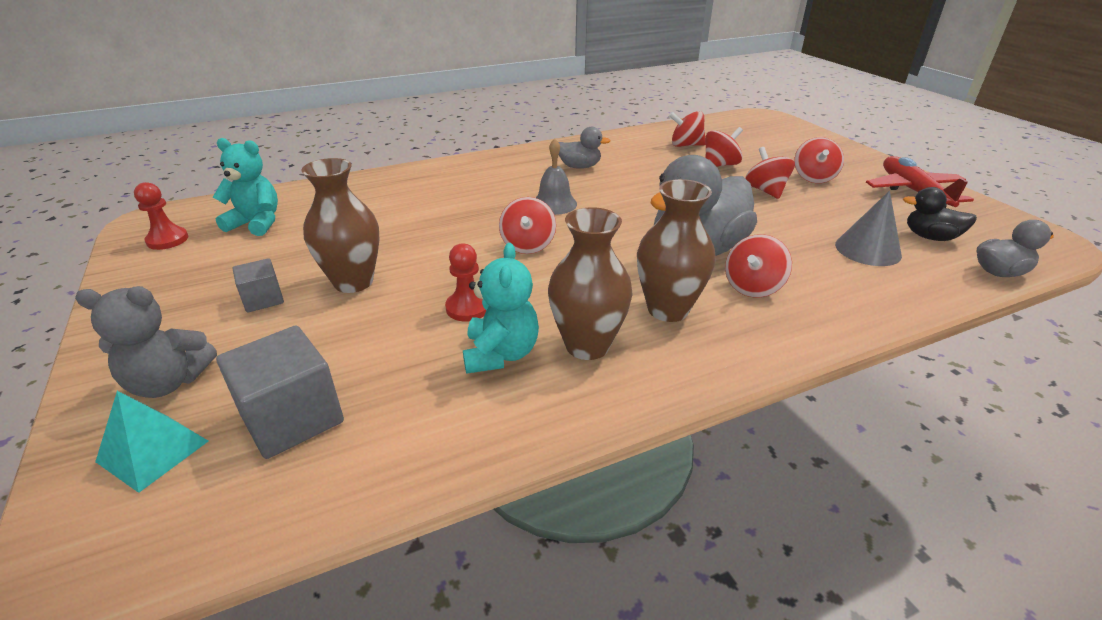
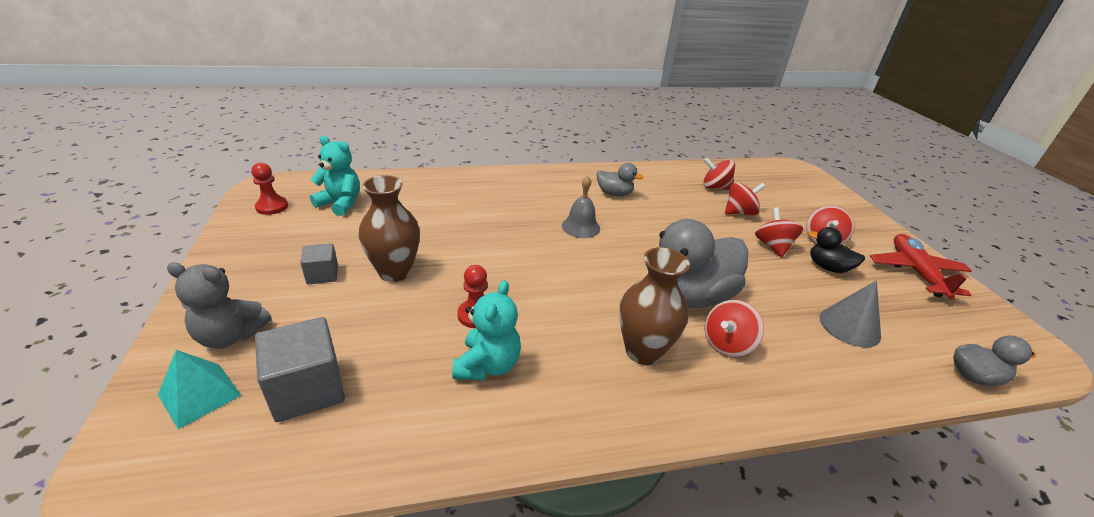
camera: 10 degrees right, 0 degrees up
red spinning top [499,197,556,254] -> none
brown vase [548,207,633,360] -> none
black duck [903,187,977,241] -> black duck moved to [808,227,865,273]

